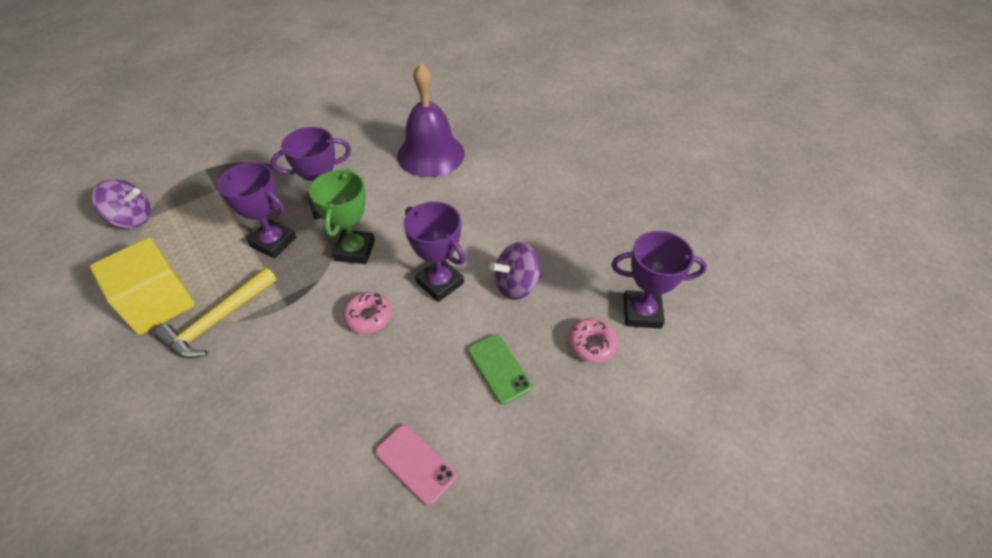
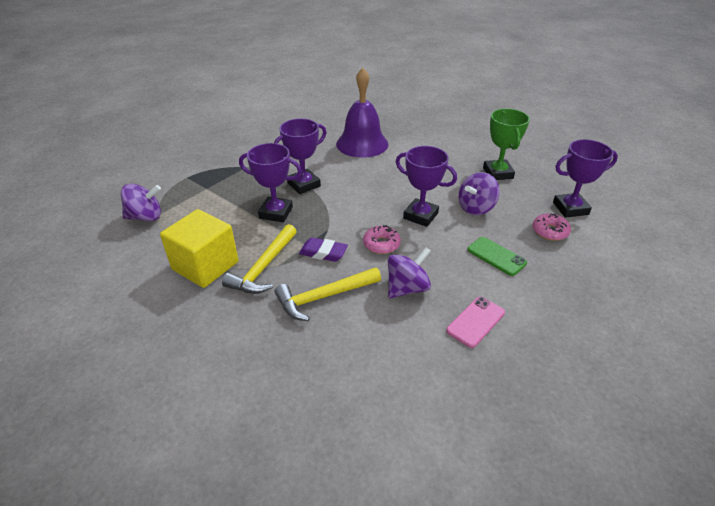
camera: 15 degrees left, 10 degrees down
green trophy [309,169,375,264] -> green trophy moved to [483,109,530,180]
pink phone [375,425,457,506] -> pink phone turned 75 degrees counterclockwise [446,297,505,348]
none -> yellow hammer [275,267,381,321]
none -> purple eraser [299,237,348,262]
none -> purple spinning top [388,247,431,298]

